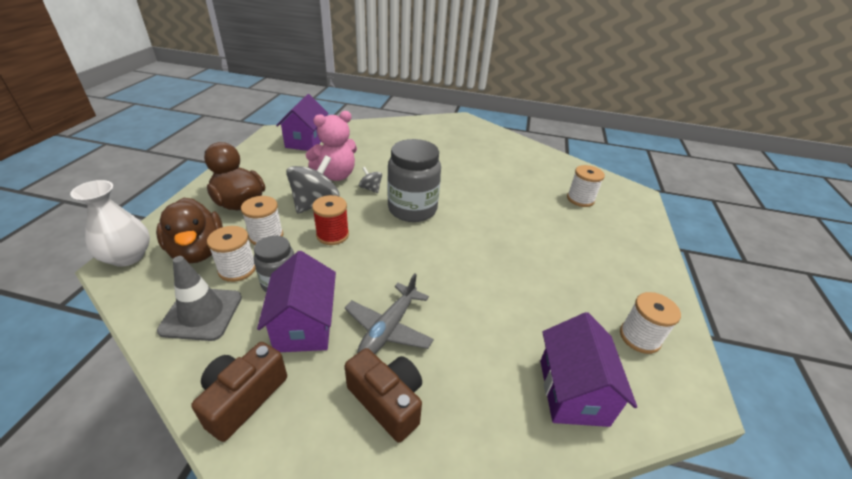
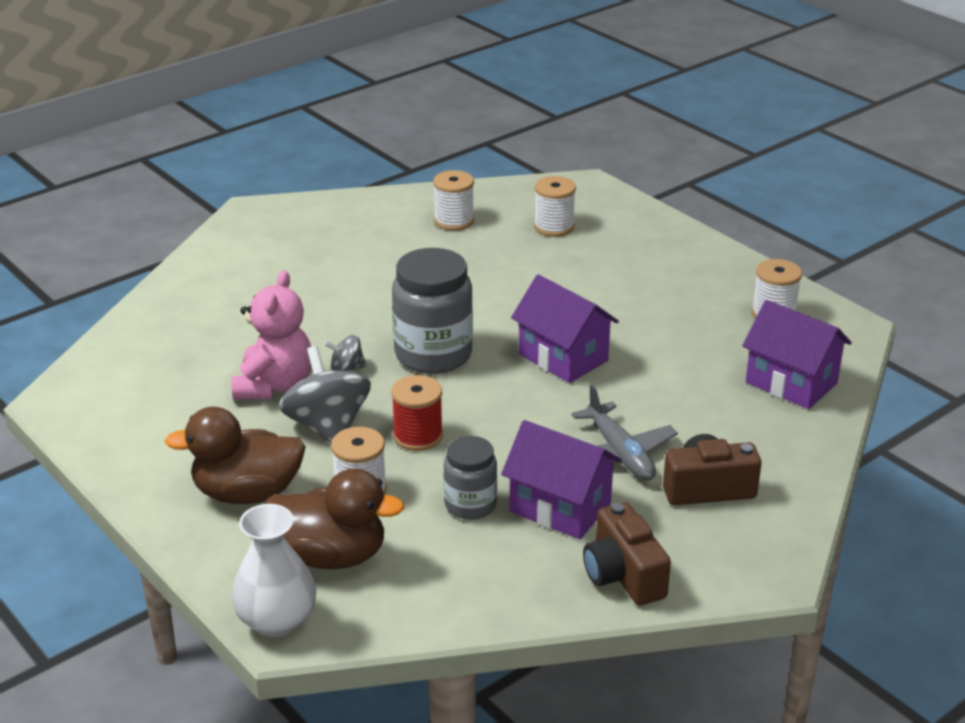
camera: 50 degrees left, 5 degrees down
grey traffic cone [157,256,242,341] -> none
white spool [207,226,256,282] -> white spool moved to [433,170,474,231]
purple house [276,94,329,151] -> purple house moved to [511,275,619,383]

